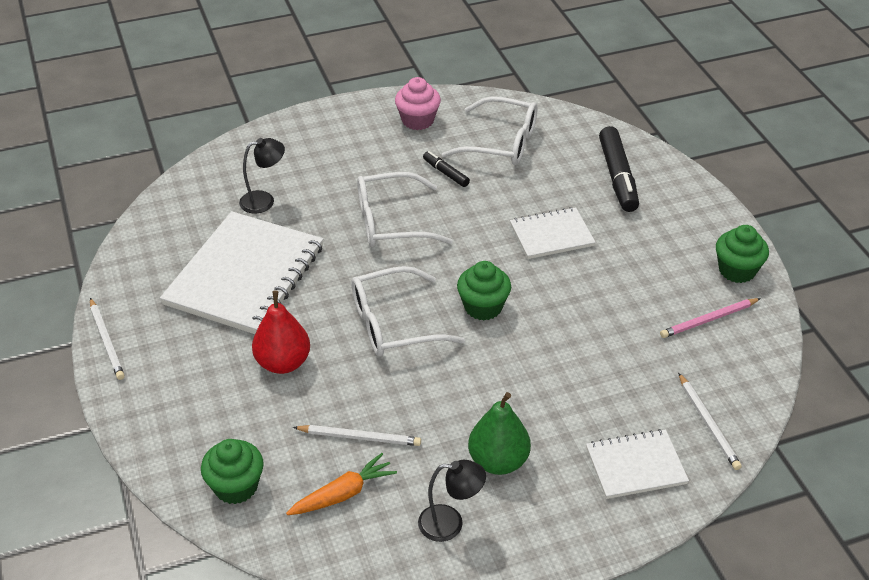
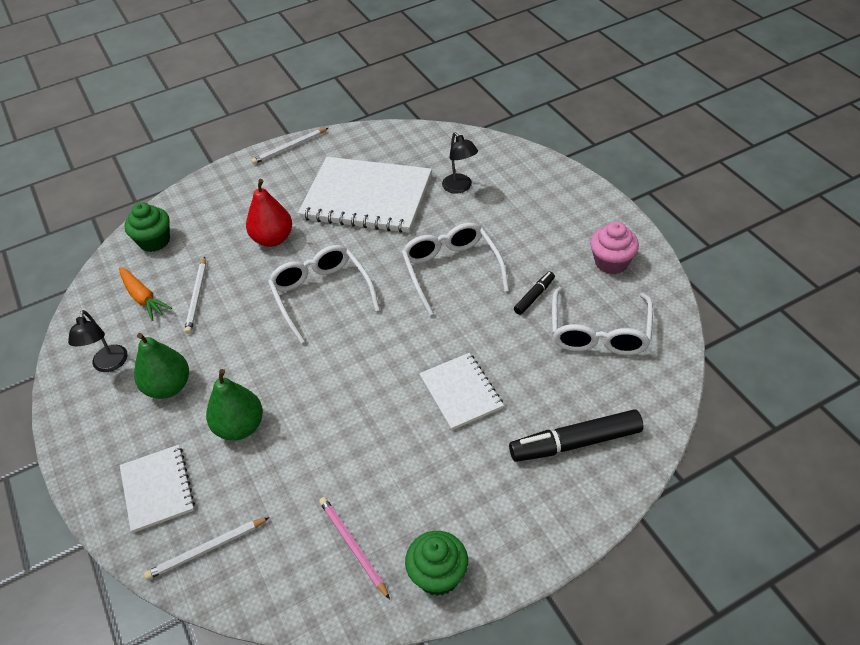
camera: 85 degrees right, 5 degrees up
green cupcake [457,261,511,320] -> none
none -> green pear [206,369,263,441]

